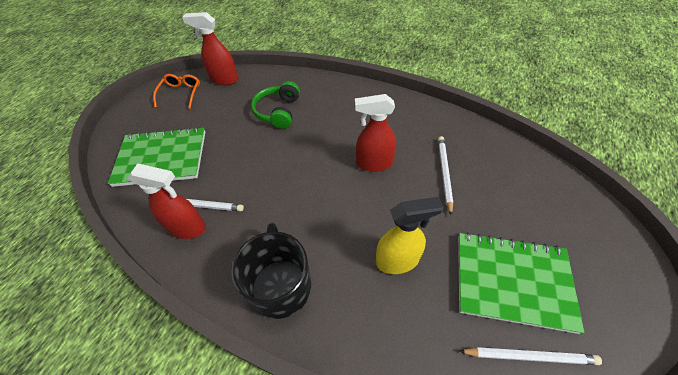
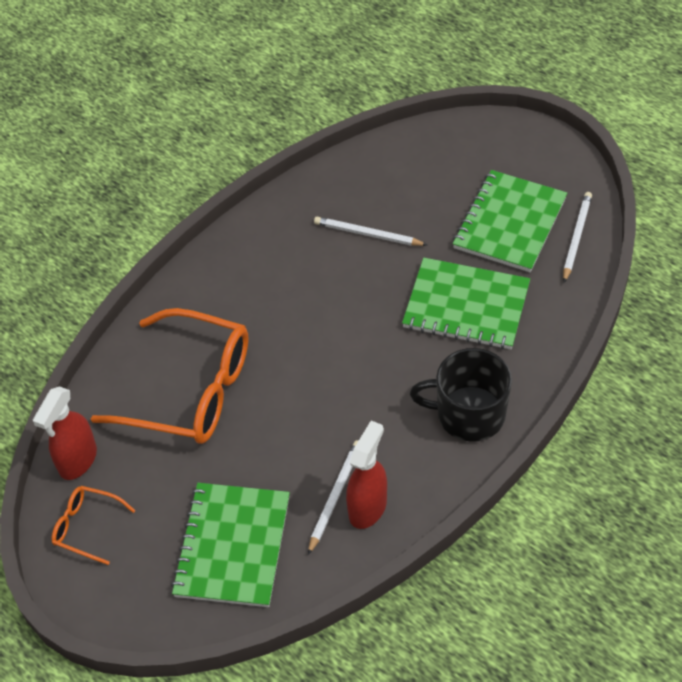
camera: 75 degrees left, 0 degrees up
green headphones [251,81,300,129] -> orange glasses [91,308,249,444]
red spray bottle [355,94,396,172] -> none
yellow spray bottle [376,197,444,274] -> green notebook [402,257,530,349]

